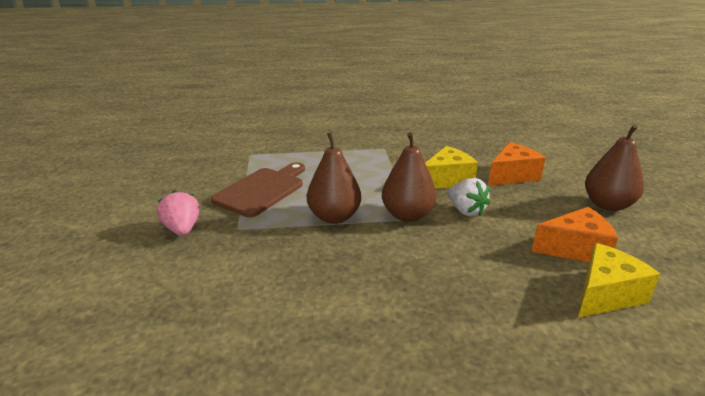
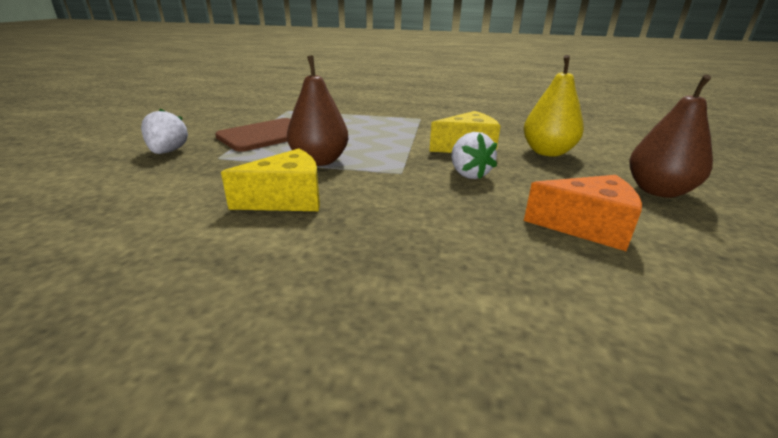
camera: 15 degrees right, 0 degrees up
pink strawberry [157,190,200,236] -> white strawberry [141,109,188,154]
brown pear [382,132,437,222] -> none
orange cheese [488,142,546,186] -> yellow pear [523,55,584,157]
yellow cheese [578,243,660,318] -> yellow cheese moved to [221,149,320,211]

